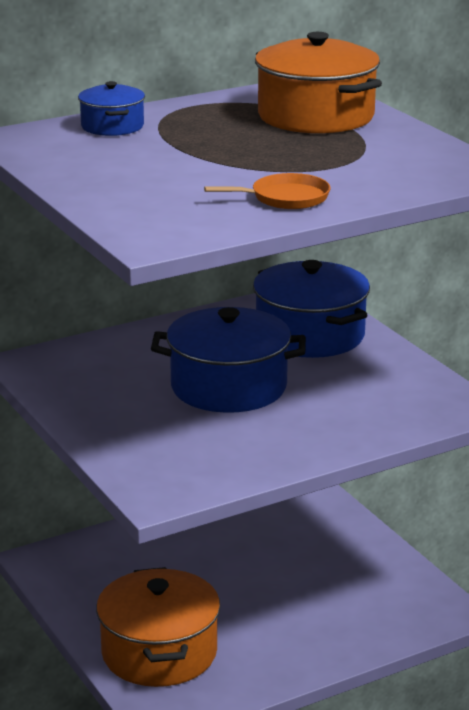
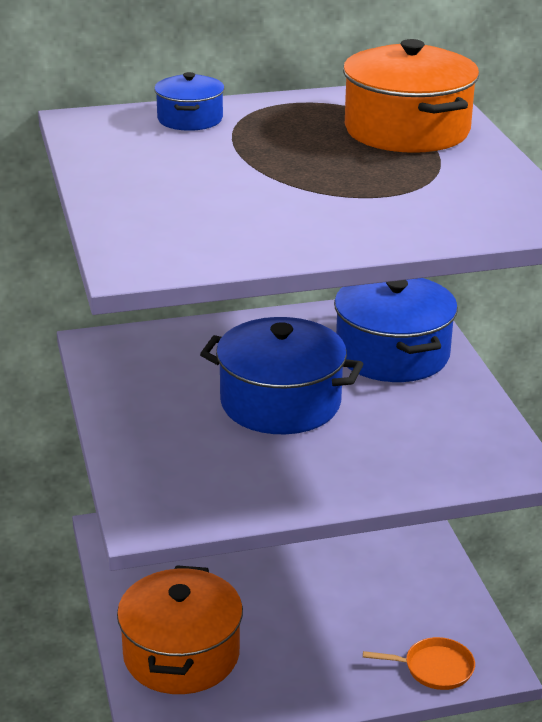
camera: 15 degrees right, 5 degrees up
orange pan [204,173,330,209] -> orange pan moved to [363,637,475,690]

